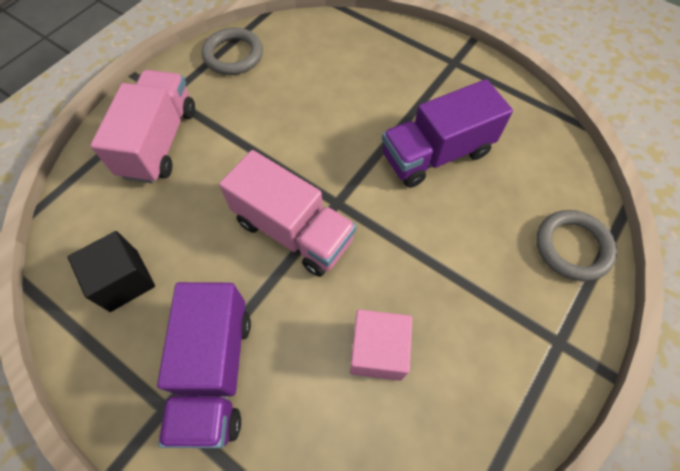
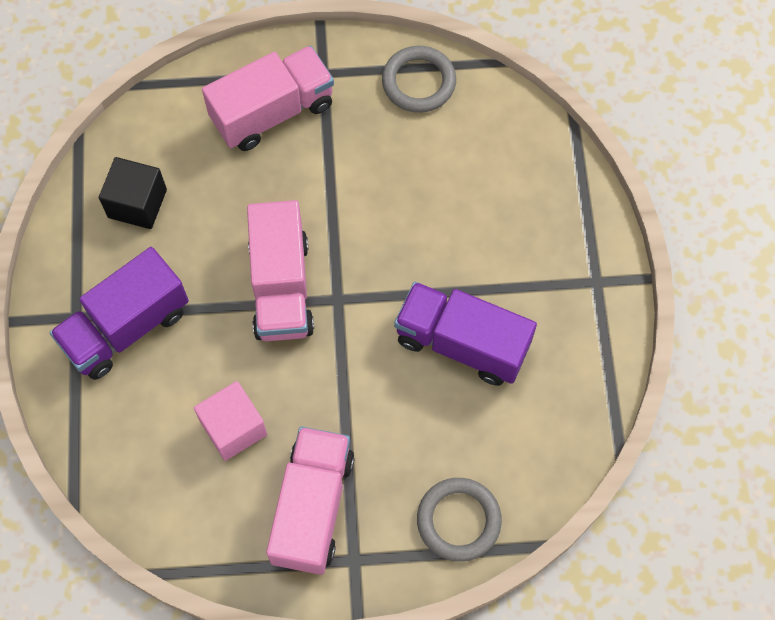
camera: 50 degrees right, 5 degrees up
none -> pink truck [266,427,355,575]

